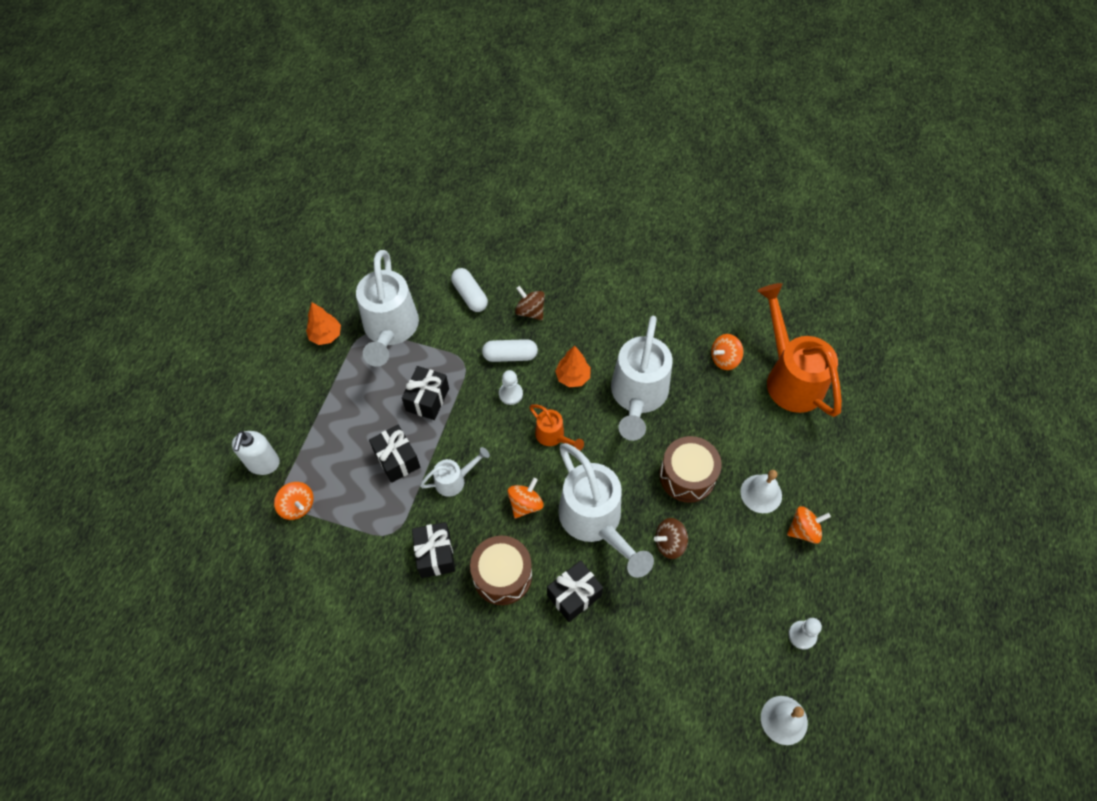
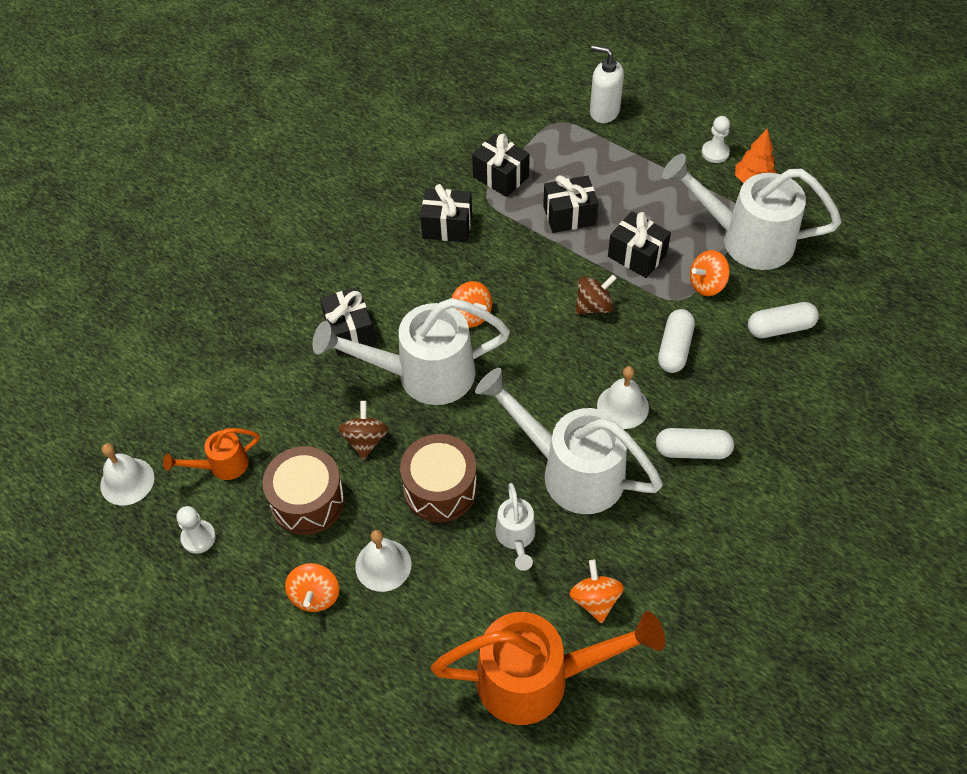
camera: 110 degrees right, 5 degrees down
orange spinning top [274,482,314,520] -> orange spinning top moved to [690,250,730,296]
white watering can [420,447,490,497] -> white watering can moved to [496,483,535,571]
brown drum [470,536,532,605] -> brown drum moved to [263,446,345,535]
white pawn [499,370,523,405] -> white pawn moved to [702,116,730,163]
brown spinning top [515,286,545,320] -> brown spinning top moved to [575,274,617,314]
orange watering can [529,404,584,451] -> orange watering can moved to [163,428,260,480]
orange tree [555,345,591,387] -> white bell [597,366,649,429]
none -> black gift [472,134,530,197]
none -> white capsule [656,428,734,459]

